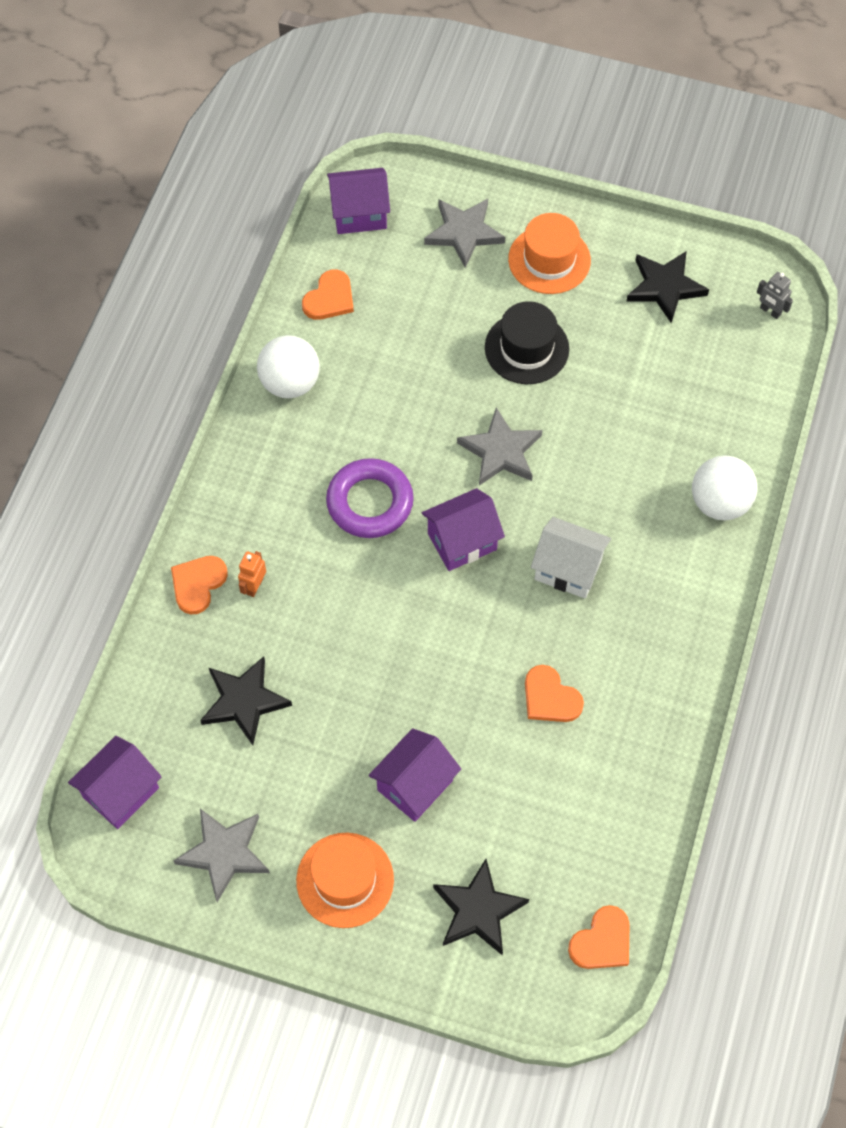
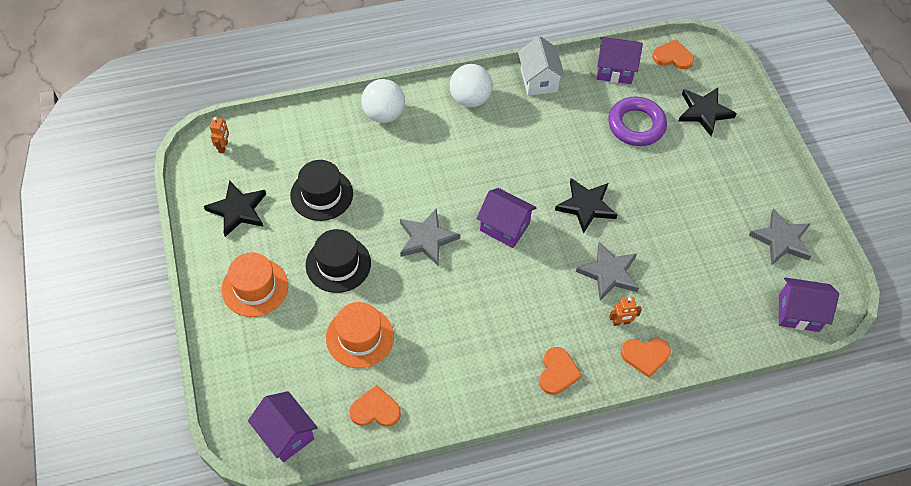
camera: 125 degrees left, 5 degrees down
black star [200,656,292,745] -> black star moved to [555,178,617,234]
white ball [257,335,320,398] -> white ball moved to [450,64,493,108]
orange hat [296,833,394,928] -> orange hat moved to [326,302,394,368]
purple ring [326,458,414,538] -> purple ring moved to [608,97,667,146]
purple house [369,728,461,822] -> purple house moved to [597,37,643,84]
grey star [424,199,505,268] -> grey star moved to [576,241,639,301]
orange heart [525,665,584,722] -> orange heart moved to [539,347,582,395]
white house [531,517,611,599] -> white house moved to [518,36,565,96]
grey robot [757,272,793,319] -> orange robot [210,117,229,153]
none -> black hat [290,160,353,221]

